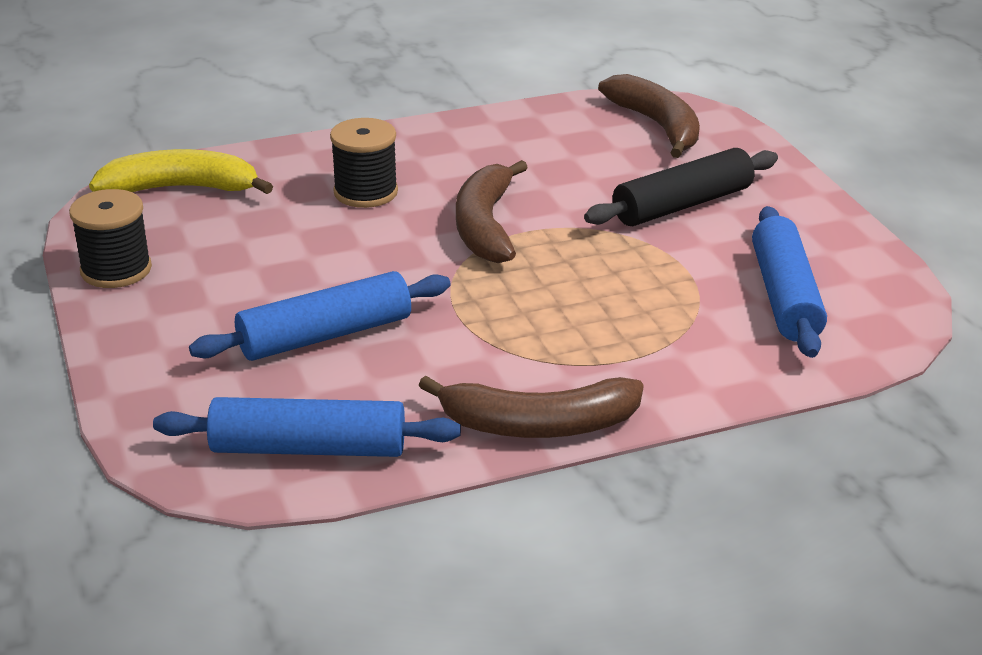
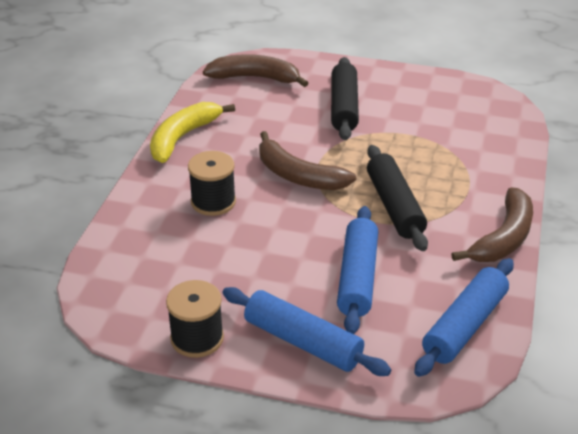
camera: 55 degrees left, 5 degrees up
yellow banana [89,149,273,194] -> yellow banana moved to [150,102,235,163]
blue rolling pin [752,206,827,358] -> blue rolling pin moved to [222,287,391,376]
none -> black rolling pin [367,145,428,251]

